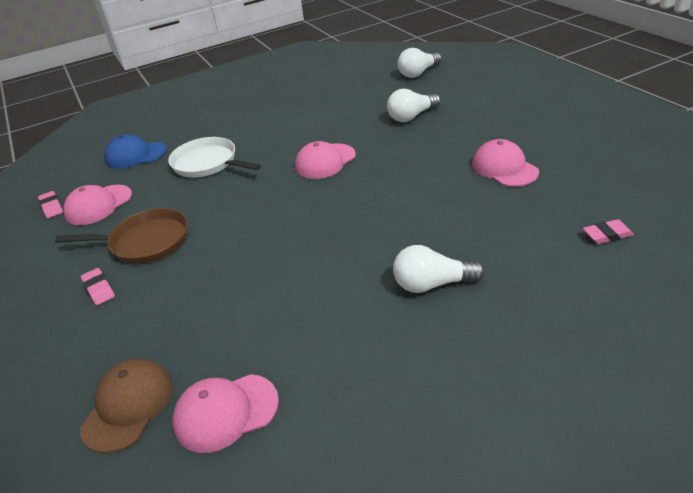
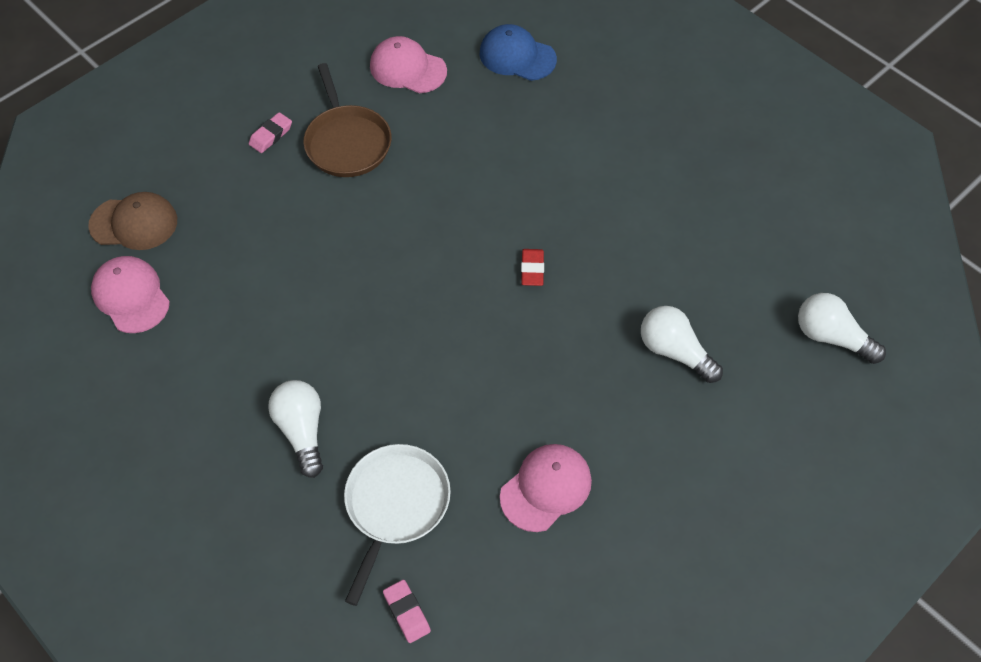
camera: 70 degrees right, 20 degrees up
pink eraser [38,191,63,218] -> none
blue cap [104,134,166,169] -> blue cap turned 45 degrees counterclockwise [479,24,557,81]
white pan [168,137,261,177] -> white pan moved to [344,444,451,606]
pink cap [295,141,356,179] -> red eraser [521,249,544,286]

